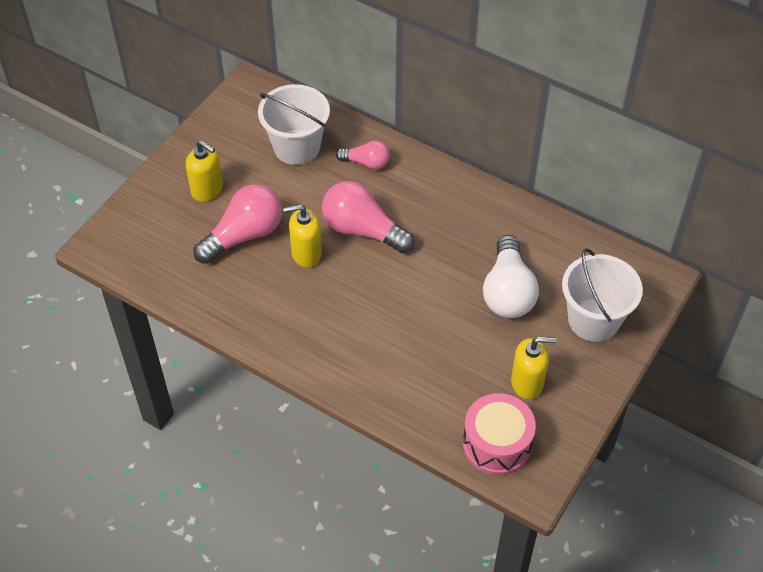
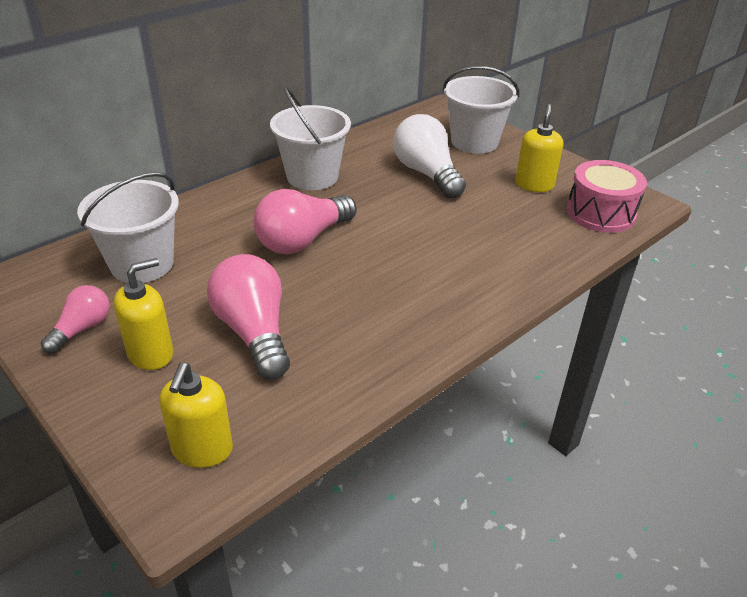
camera: 75 degrees left, 15 degrees down
yellow soap dispenser [283,204,322,267] -> yellow soap dispenser moved to [159,363,233,468]
pink light bulb [336,141,390,170] -> pink light bulb moved to [41,285,110,354]
white light bulb [483,235,539,318] -> white light bulb turned 135 degrees counterclockwise [393,114,466,198]
none -> white bucket [270,86,351,190]

